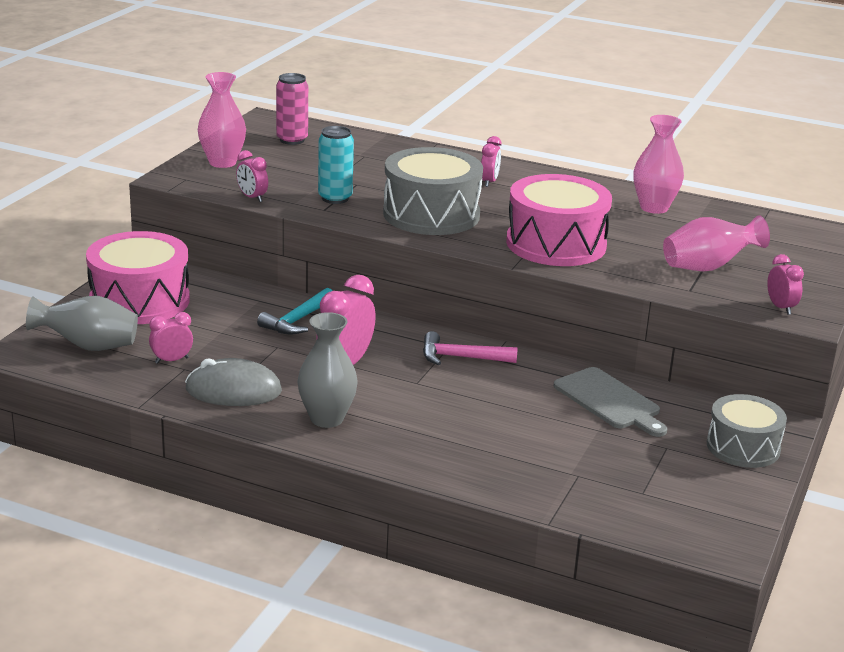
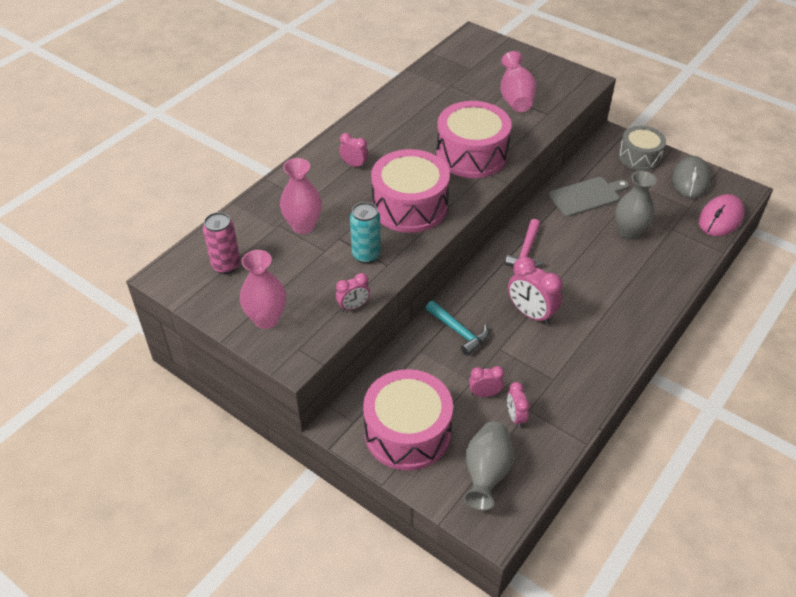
camera: 75 degrees left, 20 degrees up
grey mouse [185,358,282,406] -> grey mouse moved to [672,156,711,199]
grey vase [298,312,358,428] -> grey vase moved to [615,171,657,240]
grey drum [383,147,483,235] -> pink drum [371,149,450,233]
pink vase [634,115,684,214] -> pink vase moved to [280,158,322,234]
pink clock [767,254,804,315] -> pink clock moved to [469,366,504,397]
none -> pink mouse [699,194,744,236]

